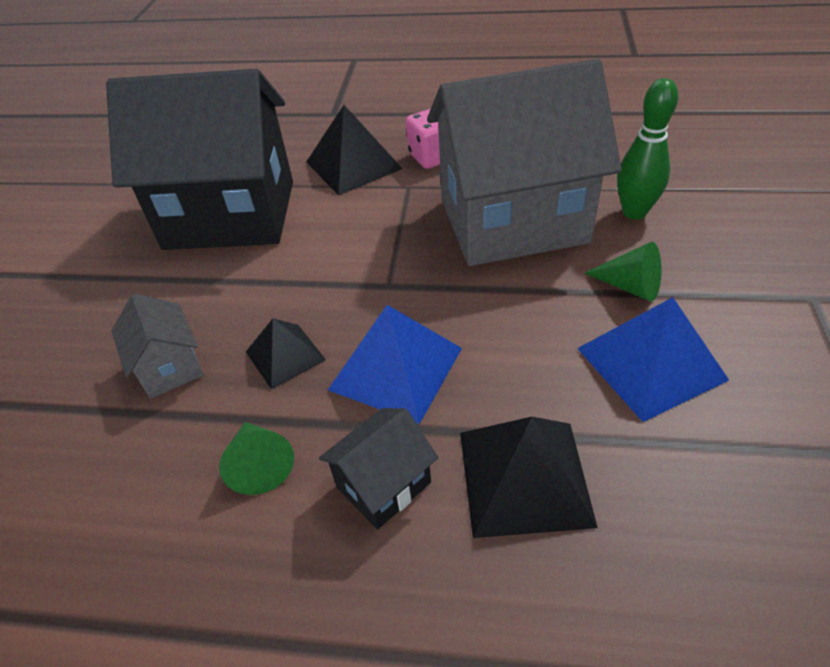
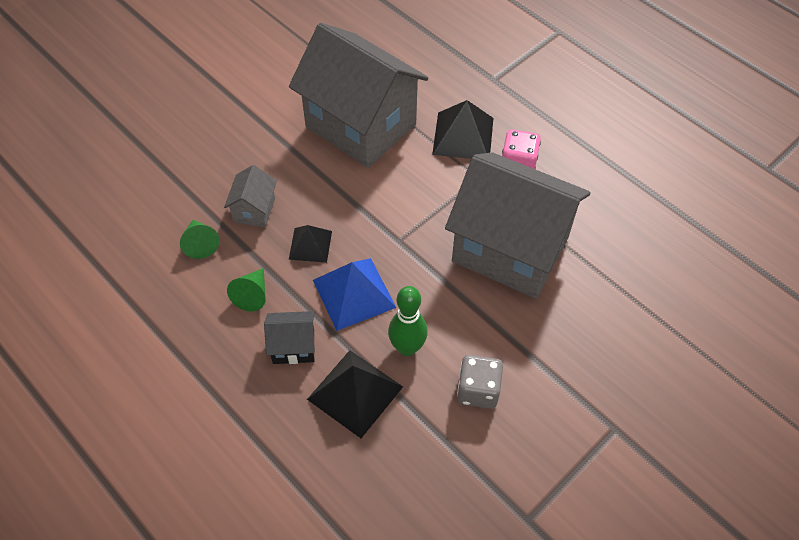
camera: 35 degrees right, 10 degrees up
black house [106,69,293,250] -> grey house [289,23,428,168]
blue pyramid [577,297,729,422] -> grey dice [457,355,503,409]
green cone [584,242,661,302] -> green cone moved to [180,220,220,259]
green bowling pin [617,78,678,220] -> green bowling pin moved to [388,286,428,356]

